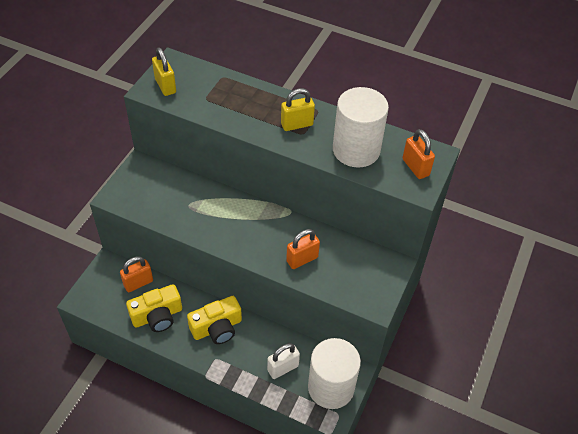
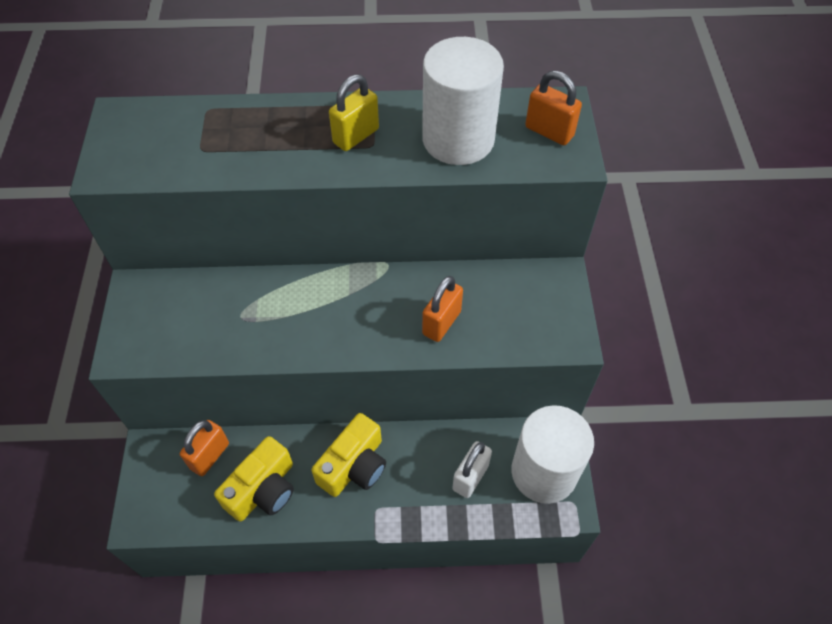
camera: 25 degrees left, 5 degrees up
yellow padlock [152,48,176,96] -> none

